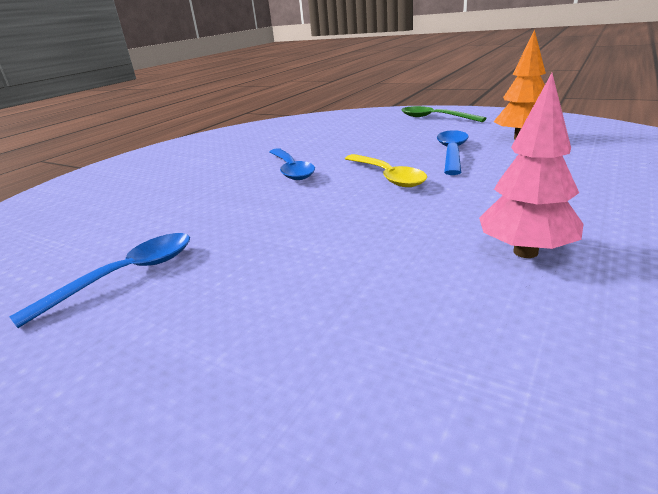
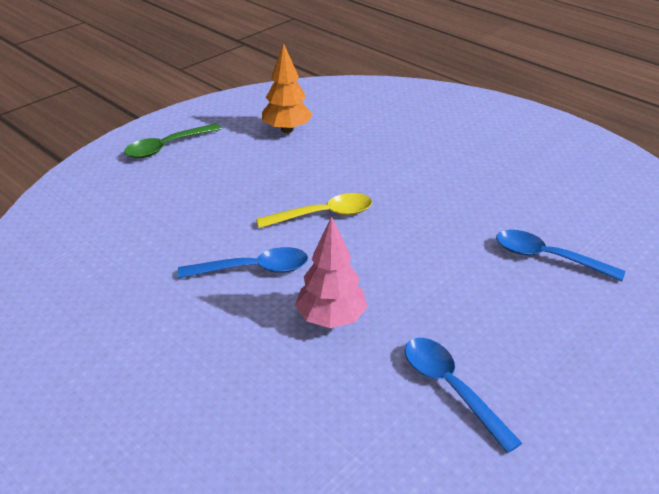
camera: 80 degrees left, 10 degrees up
blue spoon [437,130,469,175] -> blue spoon moved to [496,230,625,281]
pink tree [479,73,584,258] -> pink tree moved to [295,216,367,328]

